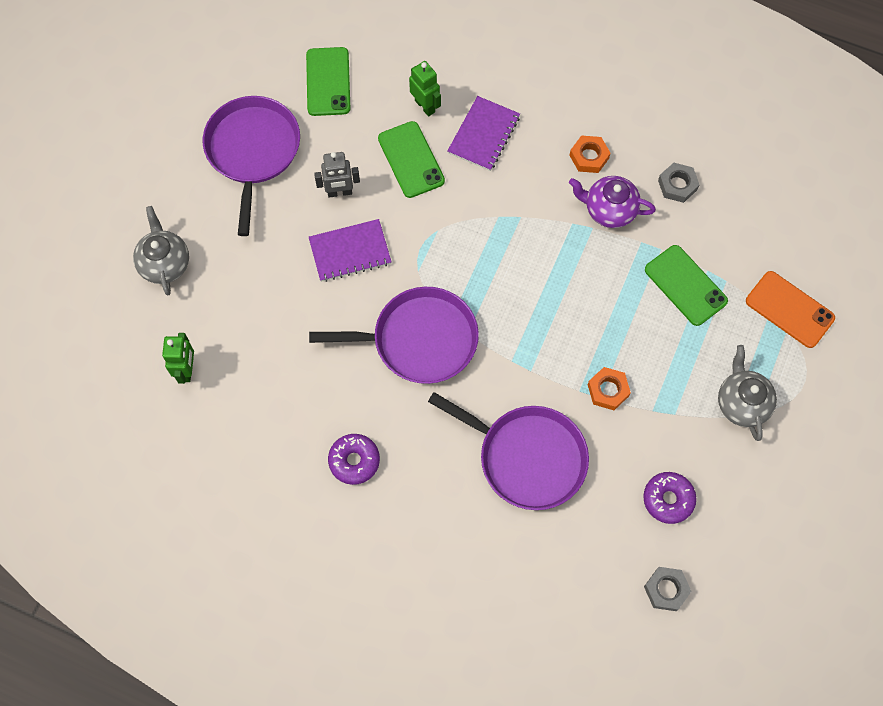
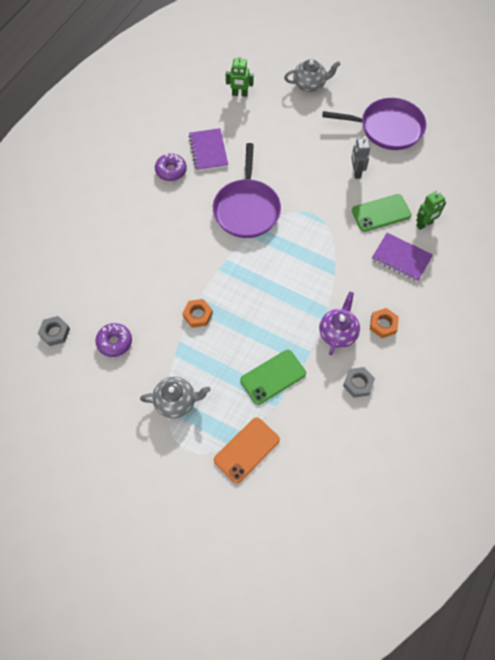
camera: 95 degrees right, 5 degrees down
green phone [306,47,351,116] -> none
purple notebook [309,219,392,282] -> purple notebook moved to [189,128,228,171]
purple pan [428,392,589,510] -> none

